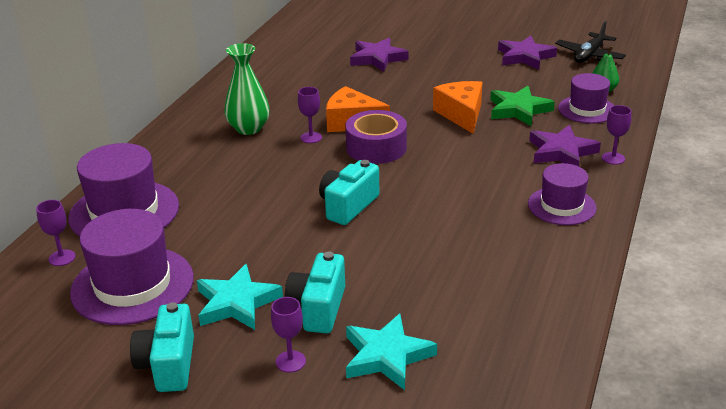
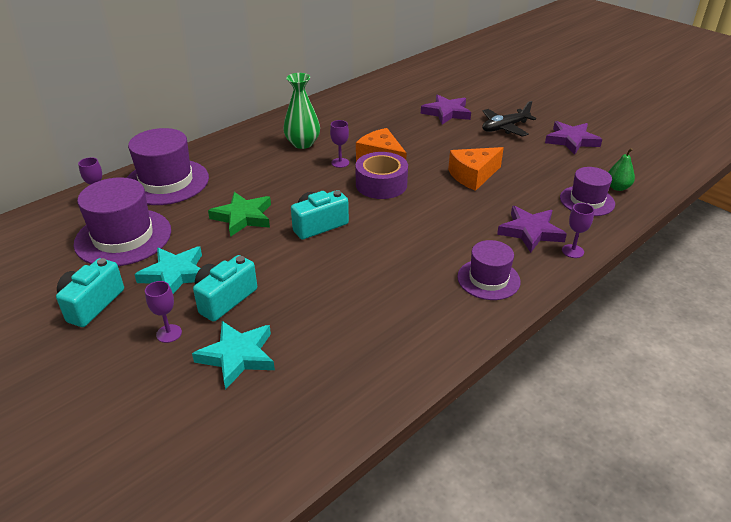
camera: 25 degrees right, 5 degrees up
orange cheese [433,81,482,134] -> orange cheese turned 135 degrees counterclockwise [448,147,504,191]
green star [490,86,555,126] -> green star moved to [208,192,271,237]
black plane [555,21,626,63] -> black plane moved to [482,101,536,137]

